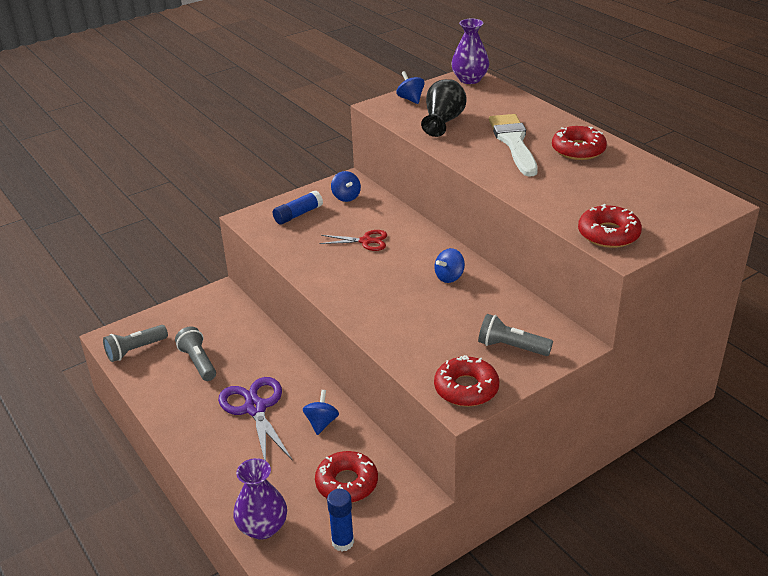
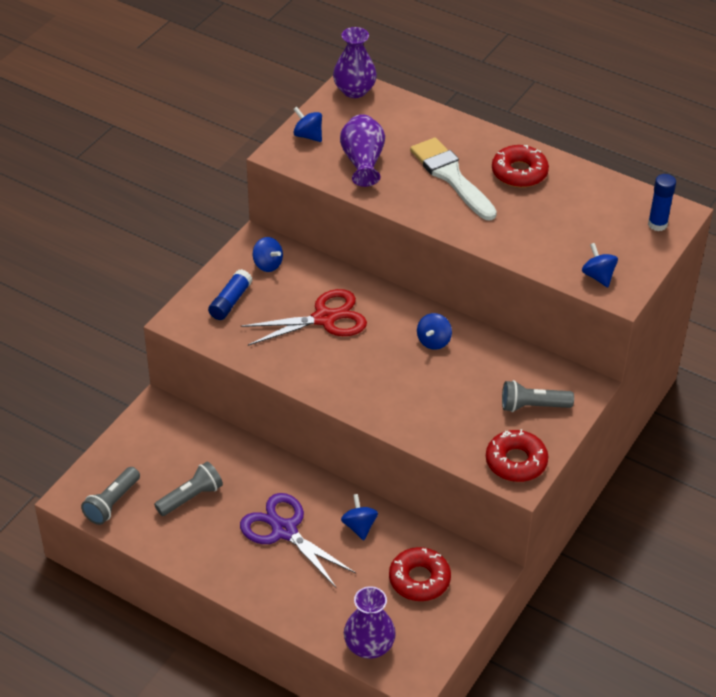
camera: 25 degrees left, 10 degrees up
grey flashlight [175,326,216,381] -> grey flashlight turned 105 degrees clockwise [154,461,223,516]
red scissors [319,230,387,251] -> red scissors [240,289,367,346], size x1.66
blue glue stick [327,489,354,552] -> blue glue stick moved to [648,174,676,231]
black vase [421,79,467,137] -> purple vase [340,114,385,187]
red donut [578,204,642,248] -> blue spinning top [582,243,618,287]

